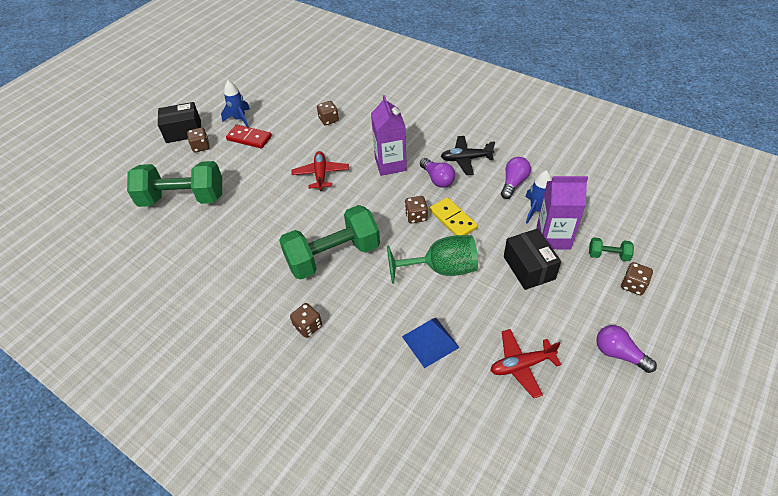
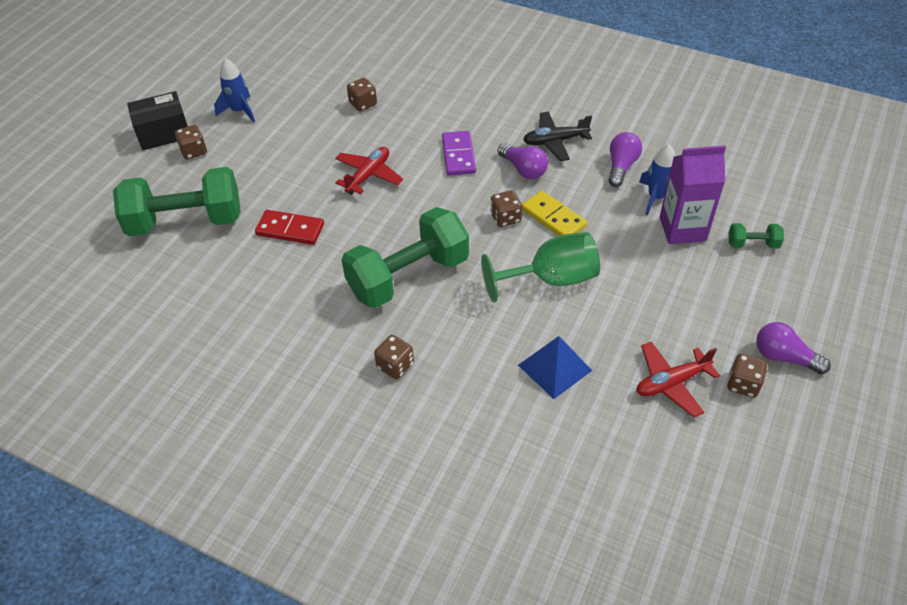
camera: 10 degrees left, 0 degrees up
red domino [226,125,272,149] -> red domino moved to [255,210,324,245]
red plane [291,151,349,191] -> red plane turned 45 degrees clockwise [335,147,403,195]
purple carton [371,95,407,176] -> purple domino [442,131,476,176]
black box [504,229,561,290] -> none
brown dice [621,262,653,295] -> brown dice moved to [727,354,767,398]

